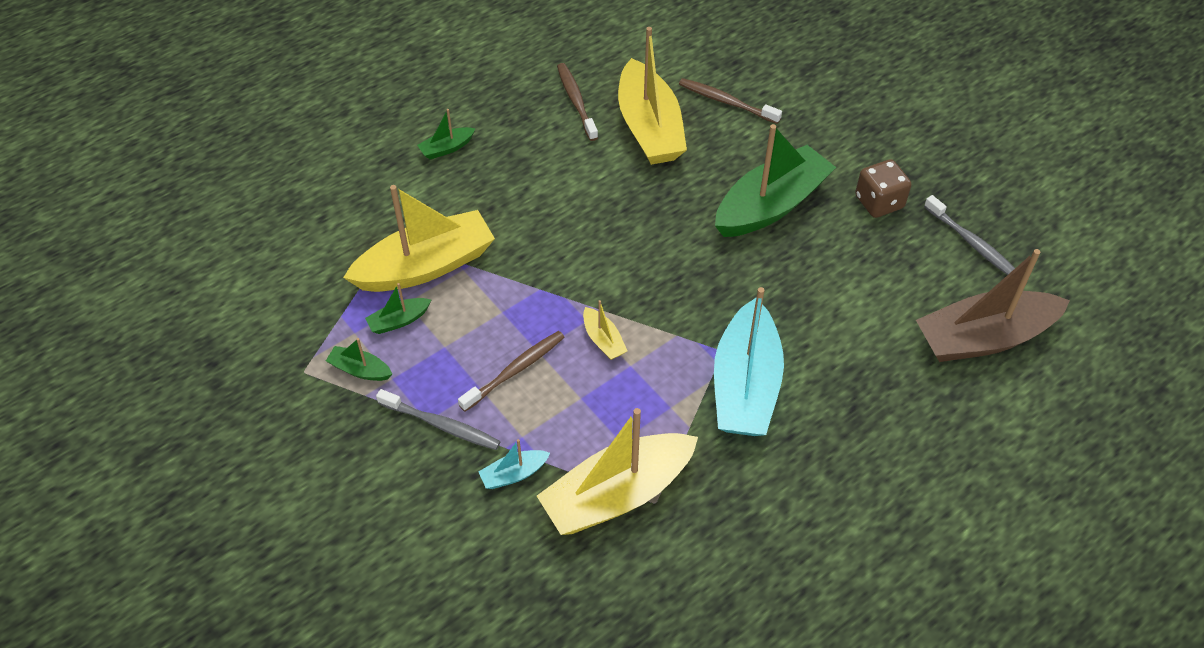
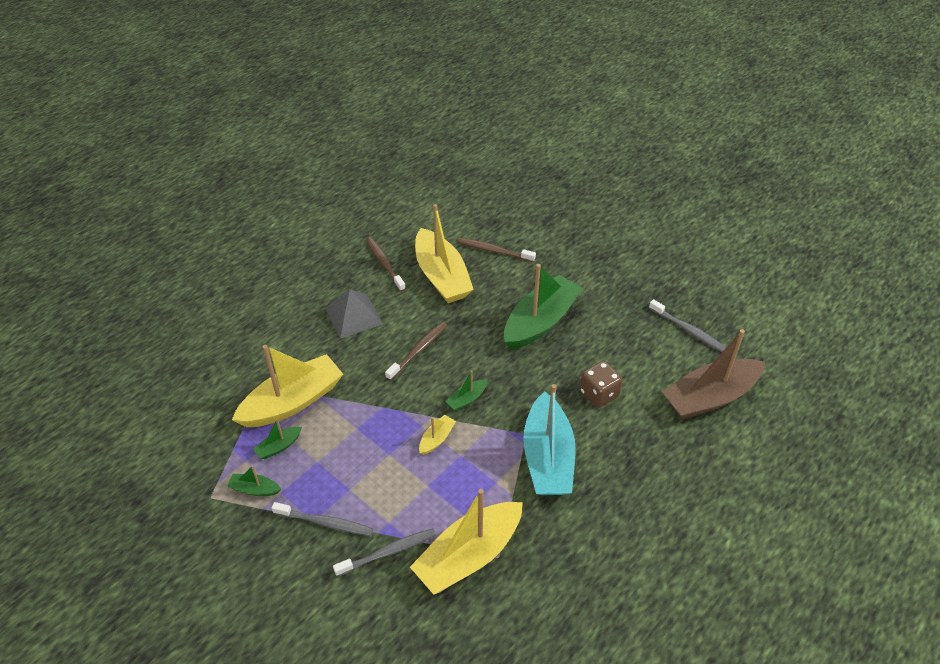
camera: 10 degrees left, 5 degrees down
green boat [417,109,476,159] -> green boat moved to [446,370,488,411]
brown toothbrush [458,331,565,412] -> brown toothbrush moved to [385,322,447,381]
turquoise boat [478,439,550,489] -> grey toothbrush [333,528,436,577]
yellow boat [583,300,627,360] -> yellow boat turned 105 degrees counterclockwise [419,415,456,455]
brown dice [855,159,911,218] -> brown dice moved to [580,361,623,408]
none -> grey pyramid [325,289,383,339]

